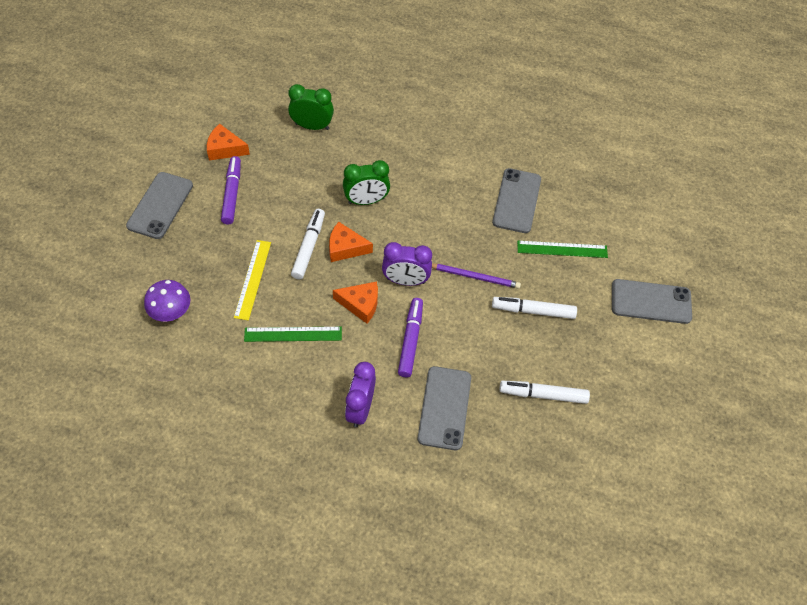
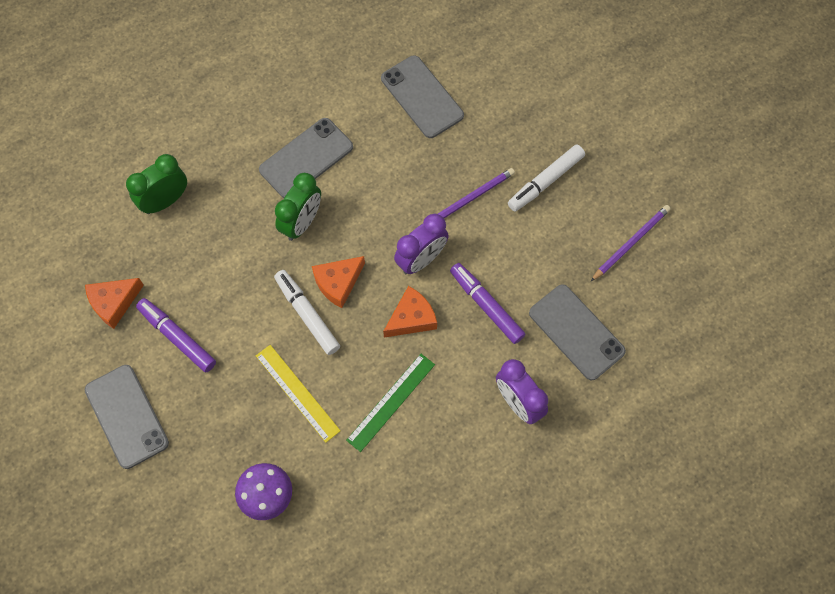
camera: 45 degrees left, 10 degrees up
white marker [499,381,590,404] -> purple pencil [590,205,671,282]
green ruler [517,241,608,258] -> none
grey phone [612,279,692,324] -> grey phone moved to [259,118,353,198]

